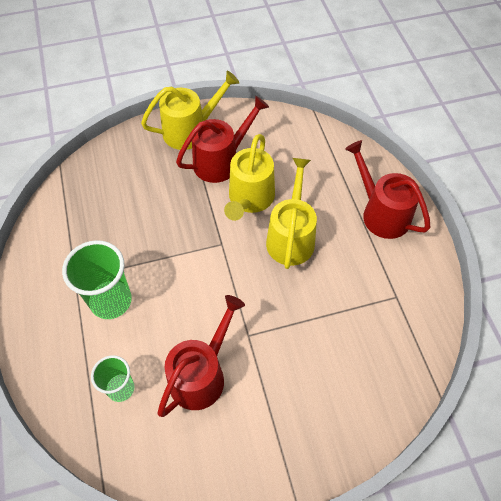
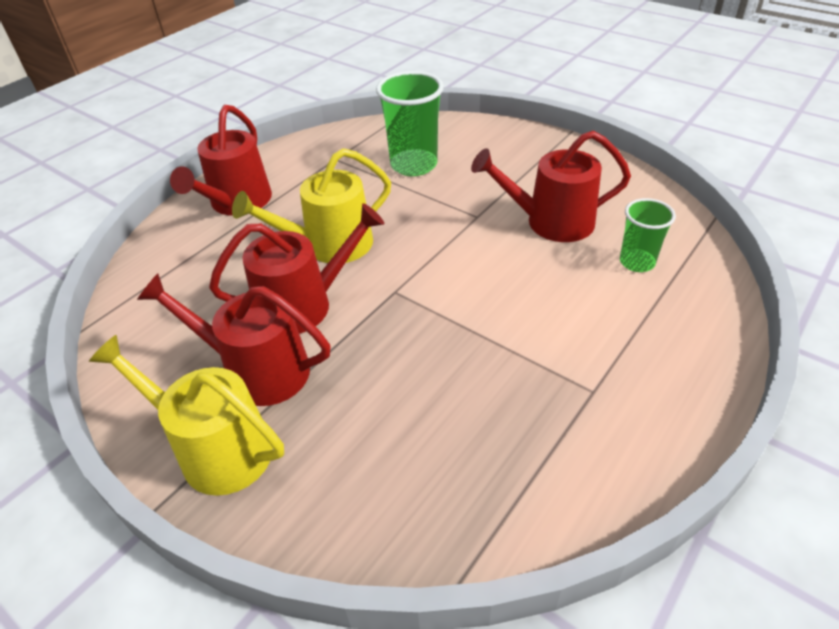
camera: 125 degrees left, 15 degrees down
green cup [62,240,132,319] -> green cup moved to [376,71,444,176]
yellow watering can [224,134,275,221] -> red watering can [209,203,384,334]

